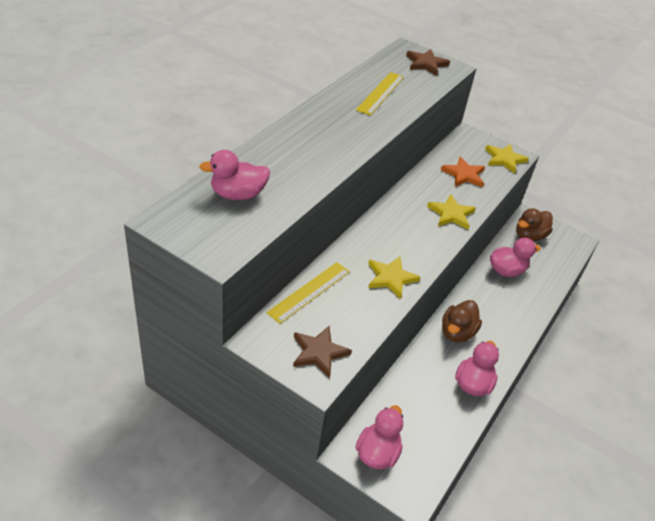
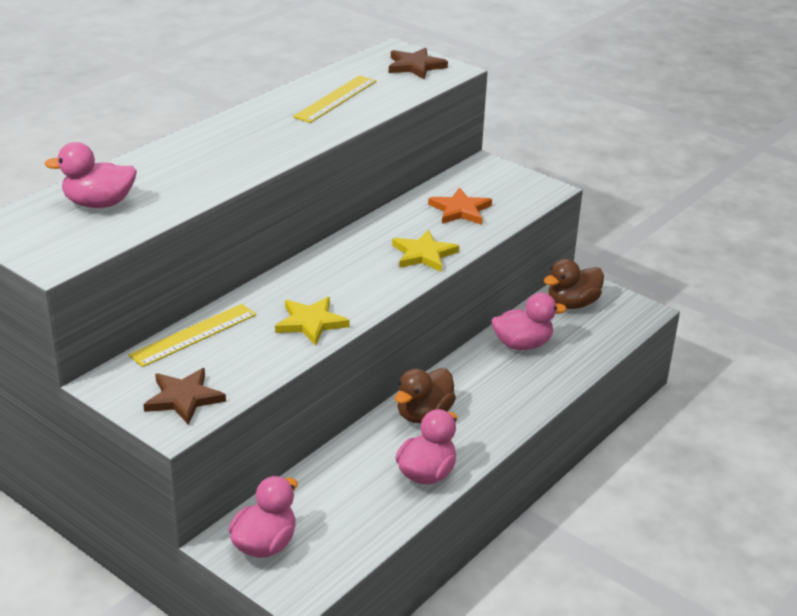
camera: 10 degrees right, 10 degrees down
yellow star [485,144,529,174] -> none

